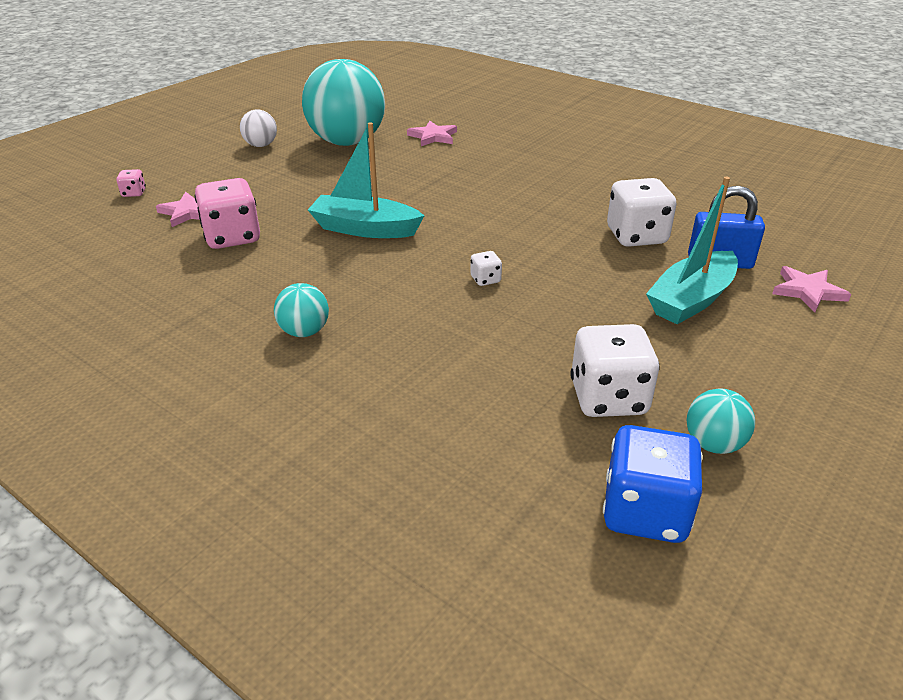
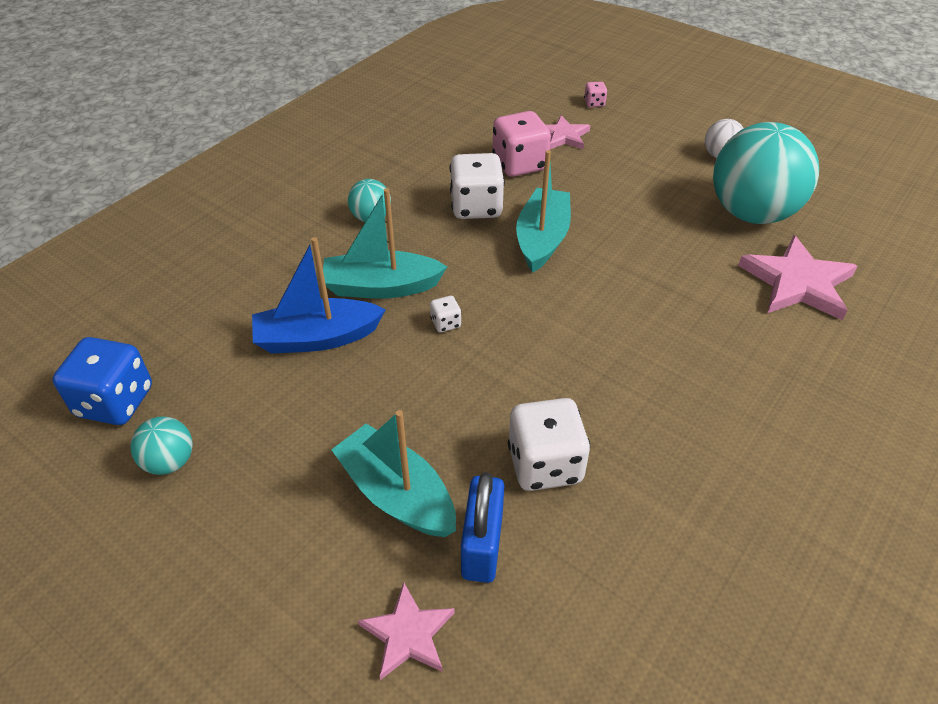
camera: 90 degrees right, 10 degrees up
pink star [407,121,457,146] -> pink star [738,235,858,321], size x1.68
white dice [570,324,660,417] -> white dice moved to [450,153,505,219]
none -> blue boat [252,237,386,354]
none -> turquoise boat [323,188,447,298]

